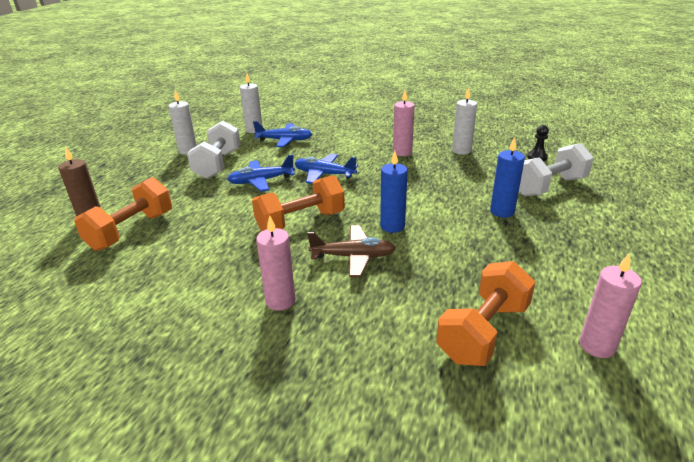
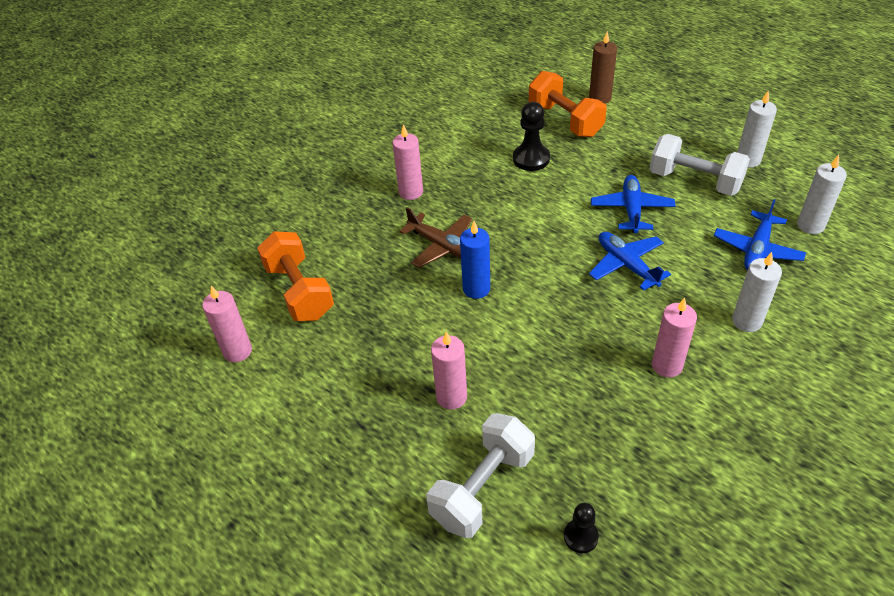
camera: 115 degrees right, 15 degrees up
orange dumbbell [252,175,345,232] -> none
blue plane [295,154,358,184] -> blue plane turned 75 degrees counterclockwise [589,232,671,291]
brown plane [307,225,396,277] -> brown plane turned 75 degrees counterclockwise [400,207,472,268]
white candle [452,87,477,155] -> white candle moved to [732,252,782,332]
blue candle [490,137,525,218] -> pink candle [431,332,467,410]
white dumbbell [519,143,594,196] -> white dumbbell turned 45 degrees clockwise [427,413,535,538]
none -> black pawn [513,102,550,171]

